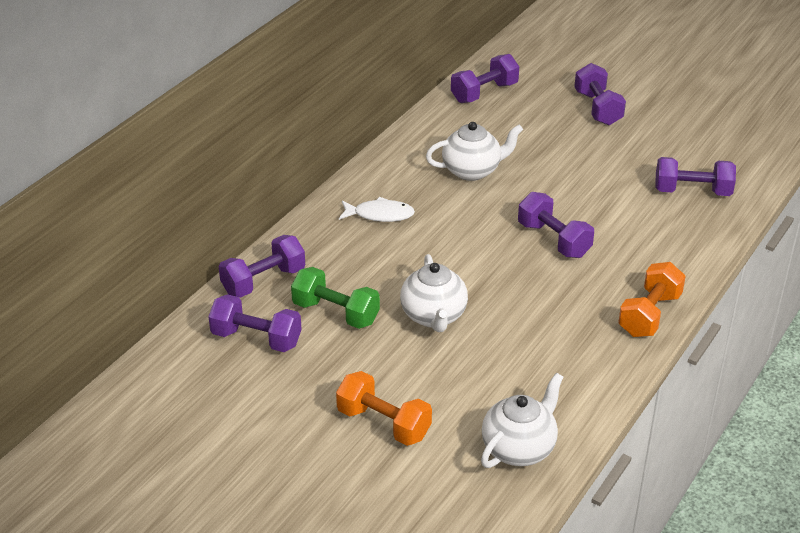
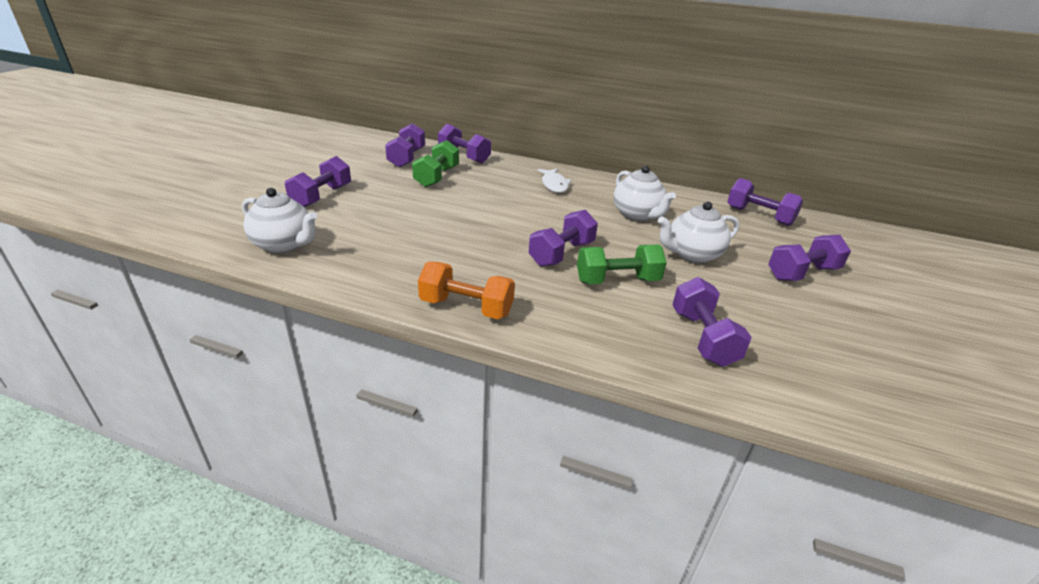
camera: 75 degrees right, 5 degrees down
orange dumbbell [336,371,432,446] -> purple dumbbell [285,156,351,207]
white teapot [400,254,468,332] -> white teapot moved to [658,202,740,263]
none -> green dumbbell [577,245,667,284]

